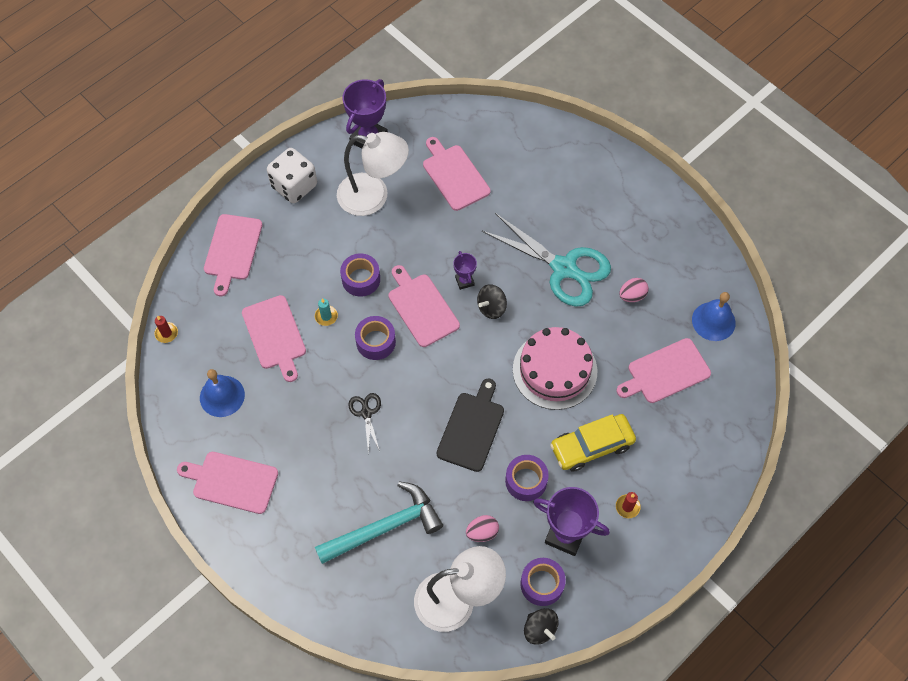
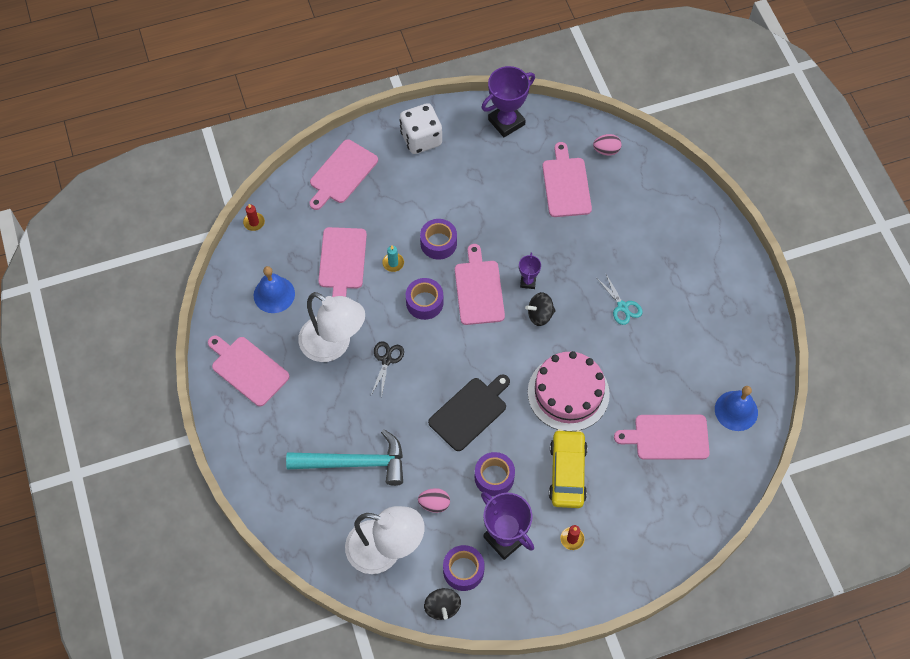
camera: 25 degrees right, 0 degrees up
white lamp [337,132,409,216] -> white lamp moved to [298,292,365,362]
turquoise scissors [482,213,611,307] -> turquoise scissors [598,274,643,325], size x0.45
yellow car [550,414,636,472] -> yellow car turned 90 degrees clockwise [549,429,588,508]
pink egg [619,278,649,302] -> pink egg moved to [593,134,622,155]

